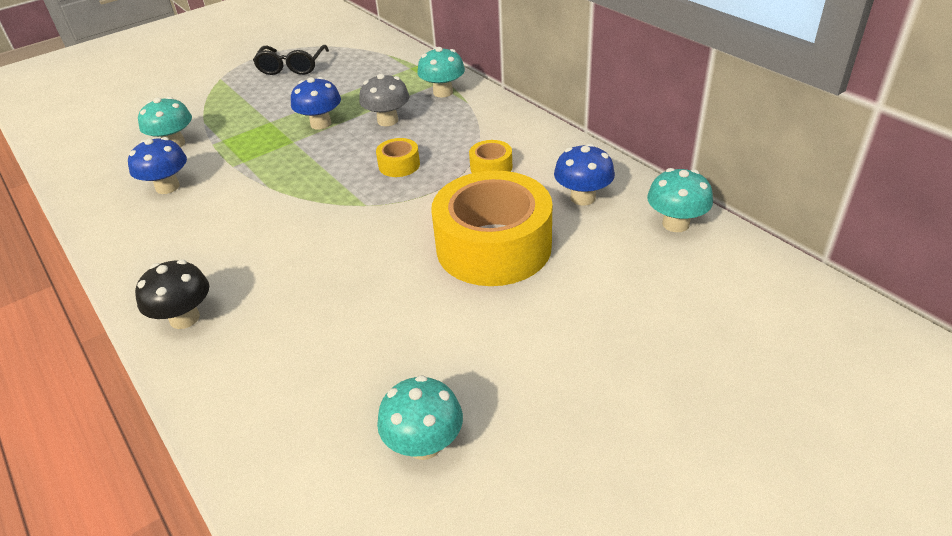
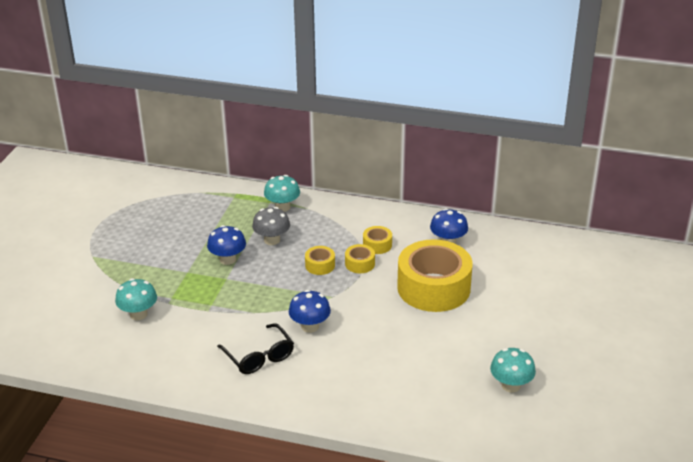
camera: 40 degrees left, 5 degrees down
blue mushroom [128,137,187,194] -> blue mushroom moved to [289,290,331,333]
black mushroom [135,260,209,329] -> none
black glasses [253,45,329,75] -> black glasses moved to [217,323,294,374]
turquoise mushroom [647,168,713,232] -> none
none -> yellow tape [345,244,375,273]

